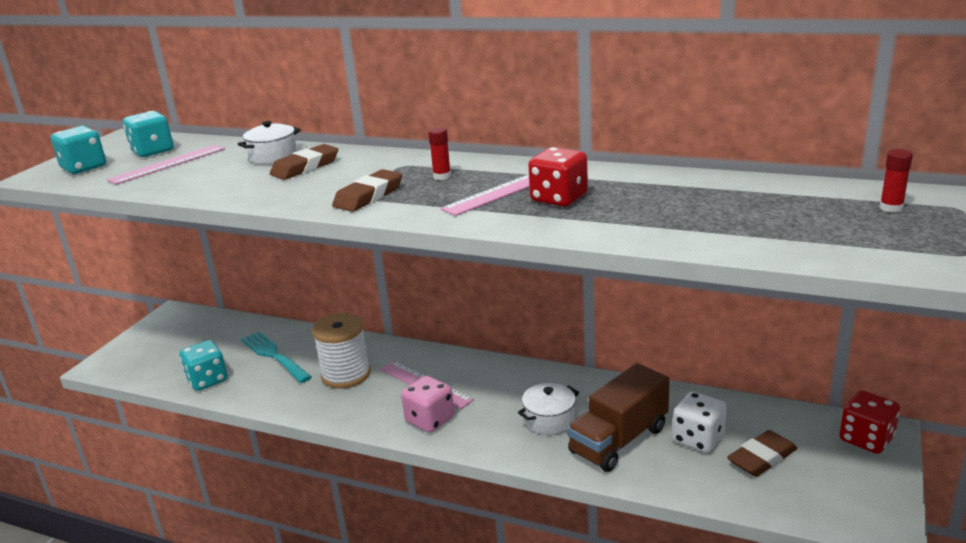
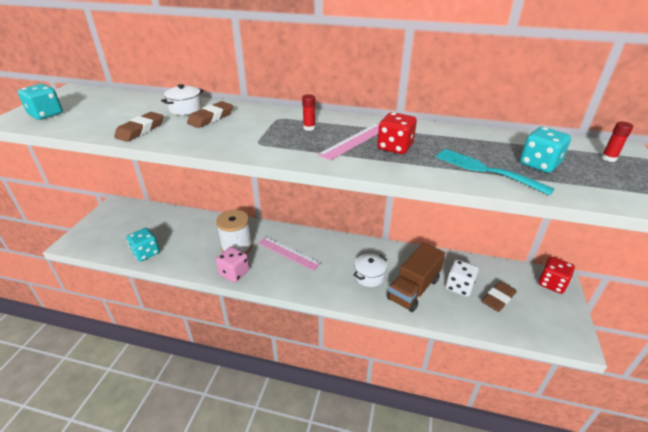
camera: 10 degrees left, 10 degrees up
pink ruler [107,145,225,185] -> none
turquoise dice [123,111,174,157] -> turquoise dice moved to [520,127,571,173]
turquoise fork [241,332,312,383] -> turquoise fork moved to [436,149,554,196]
brown eraser [332,169,402,212] -> brown eraser moved to [114,112,164,142]
pink dice [401,376,454,433] -> pink dice moved to [216,247,249,282]

